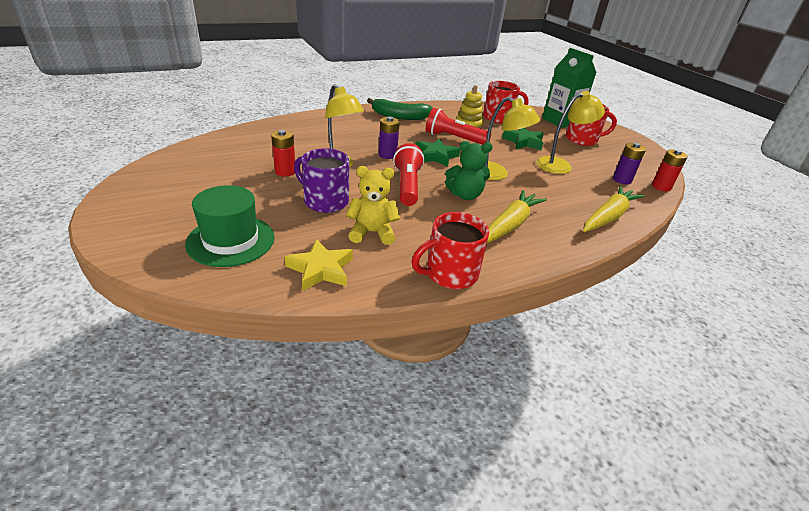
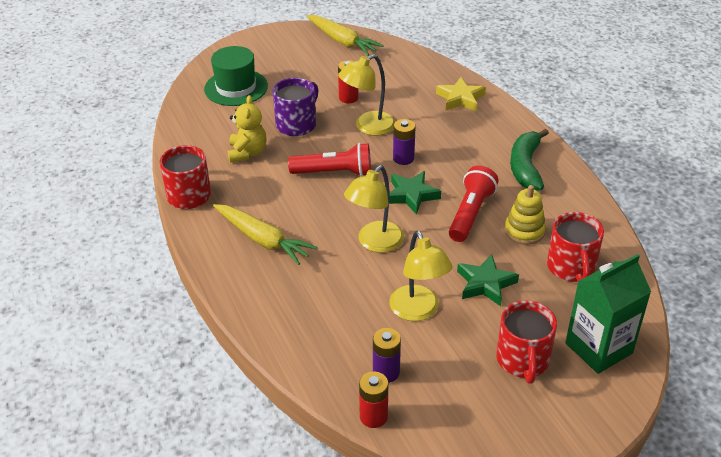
camera: 95 degrees right, 5 degrees up
yellow star [285,239,353,291] -> yellow star moved to [436,77,486,111]
green teddy bear [445,141,493,200] -> none
yellow carrot [583,186,645,232] -> yellow carrot moved to [306,15,384,56]

